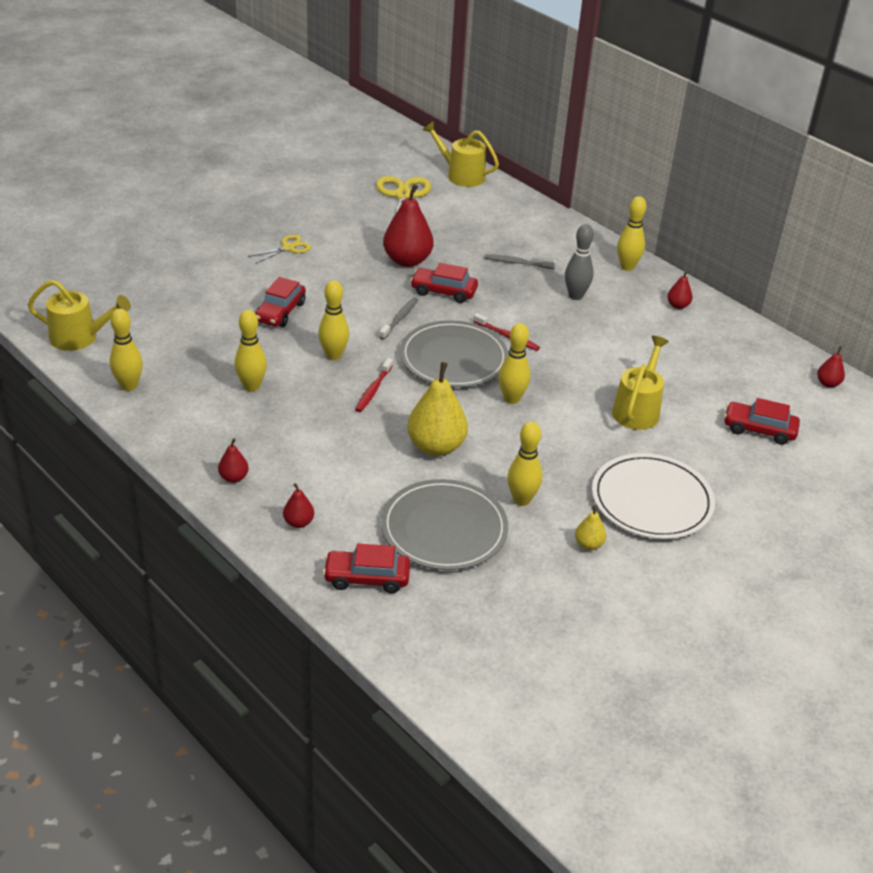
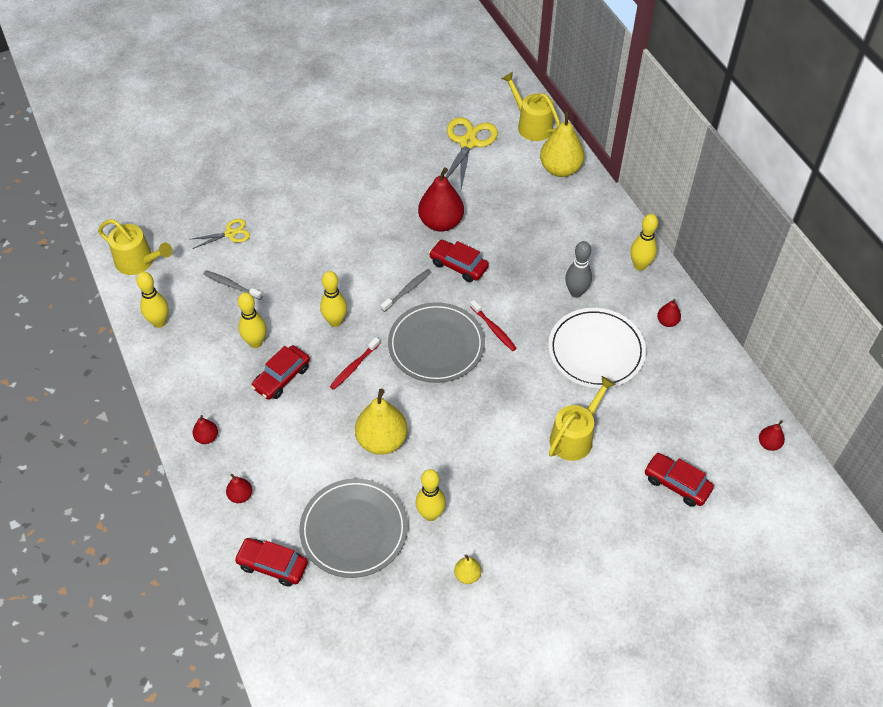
camera: 20 degrees right, 15 degrees up
yellow scissors [248,235,311,264] -> yellow scissors moved to [192,219,250,249]
red car [255,277,306,327] -> red car moved to [251,345,310,400]
grey toothbrush [485,254,556,269] -> grey toothbrush moved to [204,270,262,300]
yellow bowling pin [499,323,530,404] -> none
white plate [592,453,715,539] -> white plate moved to [548,308,646,389]
none -> yellow pear [540,110,584,177]

